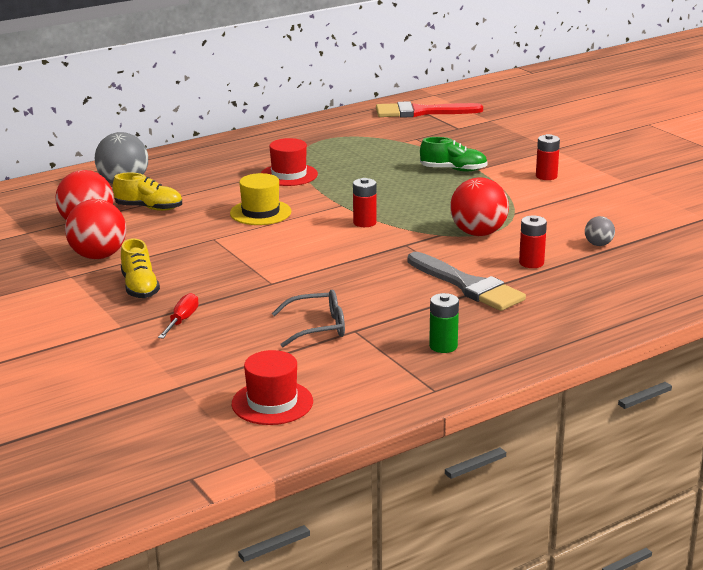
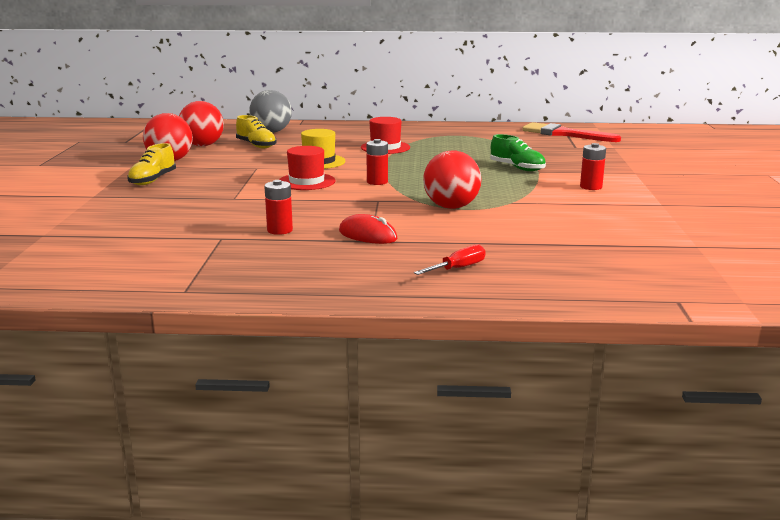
camera: 35 degrees right, 5 degrees down
red screwdriver [158,293,199,339] -> red screwdriver moved to [414,244,486,275]
red hat [232,350,313,425] -> red hat moved to [279,146,335,190]
grey glasses [272,290,345,347] -> none
grey brush [408,252,526,311] -> red mouse [339,214,398,244]
green battery [429,293,459,353] -> none
red battery [519,215,547,268] -> red battery moved to [264,180,293,235]
grey ball [585,216,615,246] -> none

